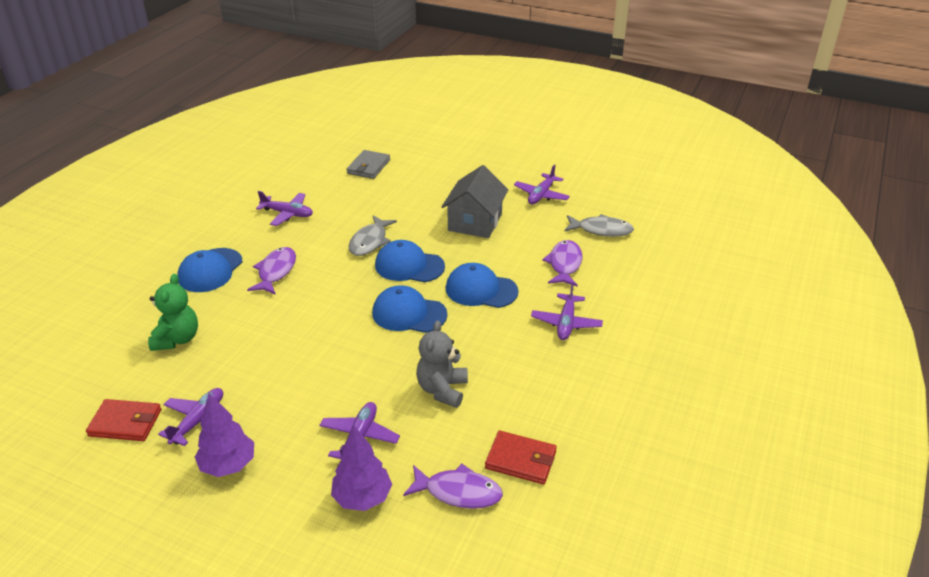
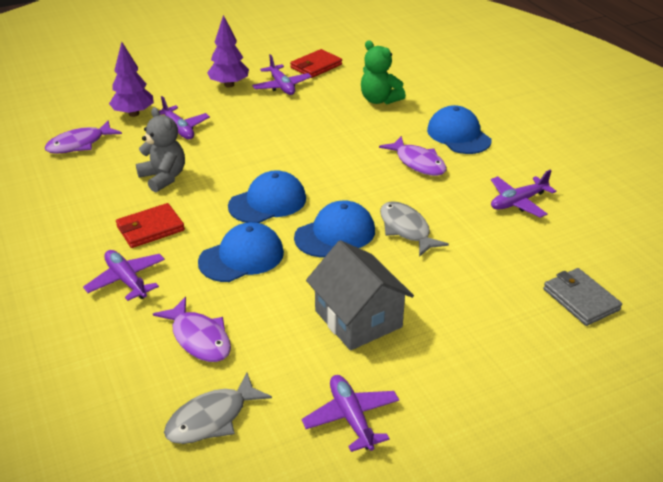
camera: 130 degrees right, 0 degrees up
red wallet [485,431,557,485] -> red wallet moved to [116,203,185,248]

